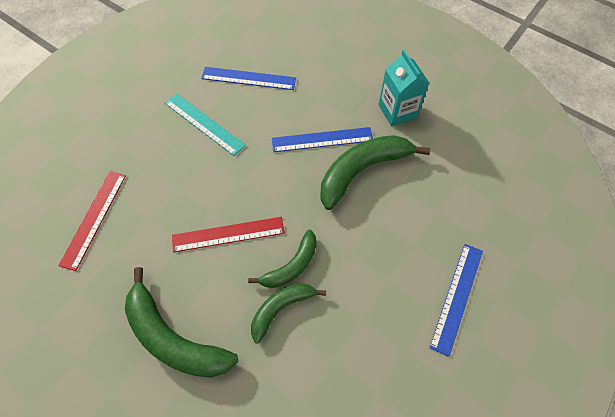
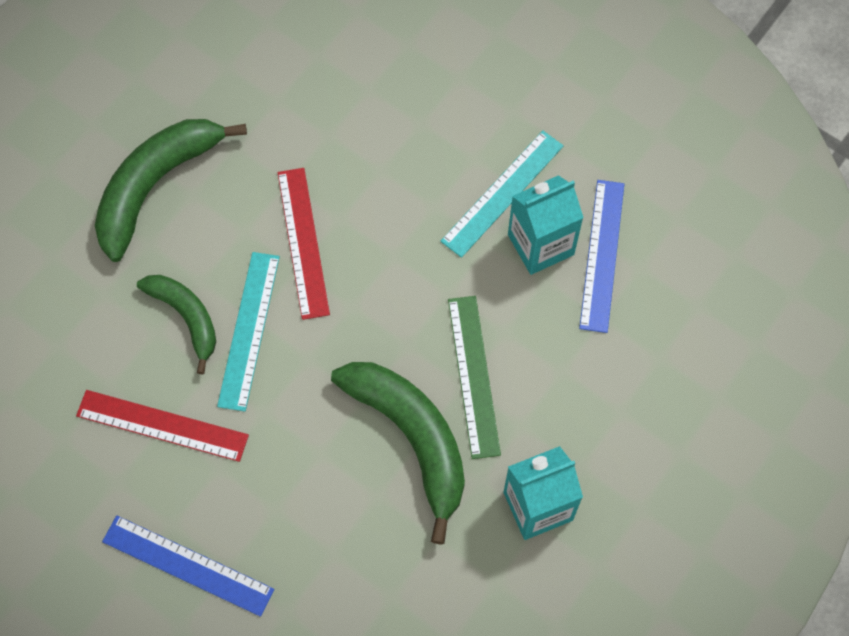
camera: 90 degrees right, 5 degrees up
red ruler [59,171,126,271] -> red ruler moved to [76,390,249,462]
green banana [248,229,317,288] -> turquoise ruler [217,252,280,412]
blue ruler [272,127,373,152] -> green ruler [448,296,501,459]
none -> turquoise carton [508,175,584,275]

